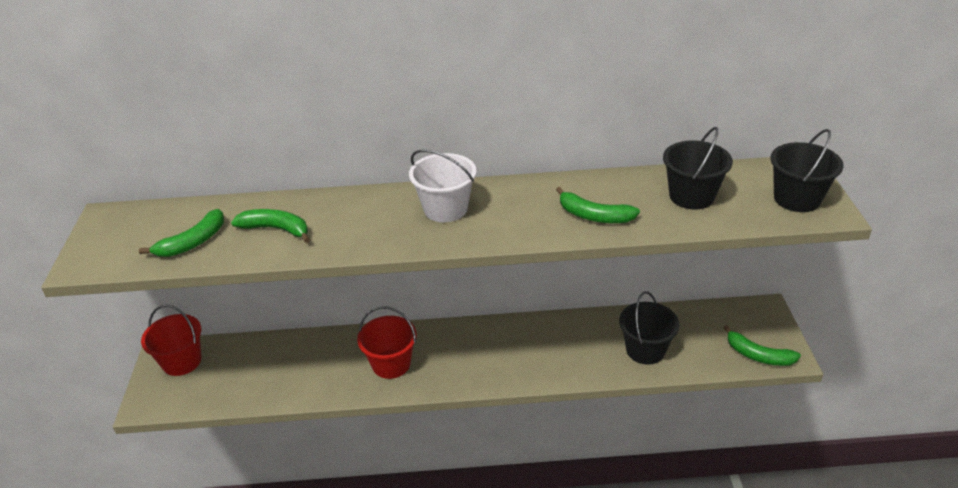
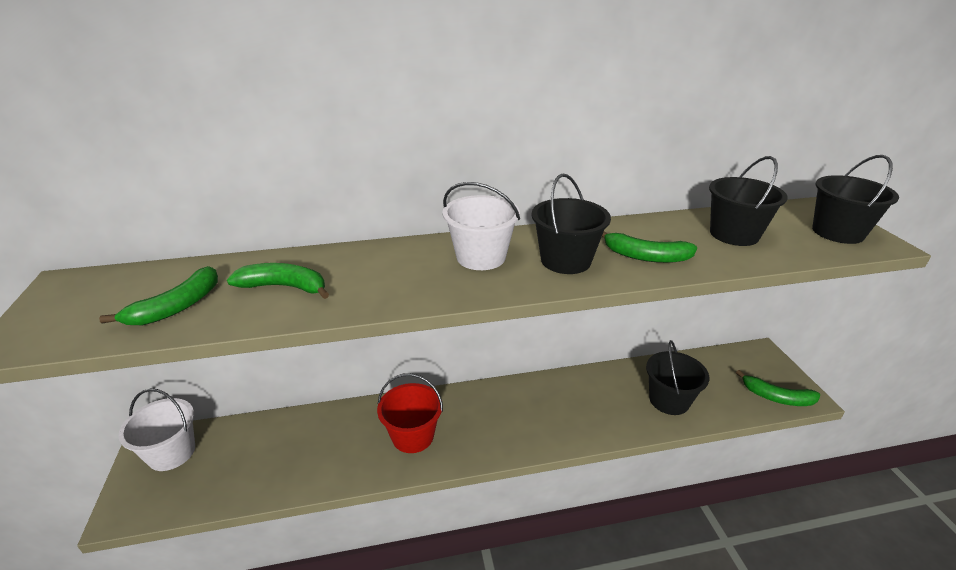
camera: 10 degrees left, 5 degrees down
red bucket [141,305,201,376] -> white bucket [118,389,195,471]
none -> black bucket [531,174,611,274]

